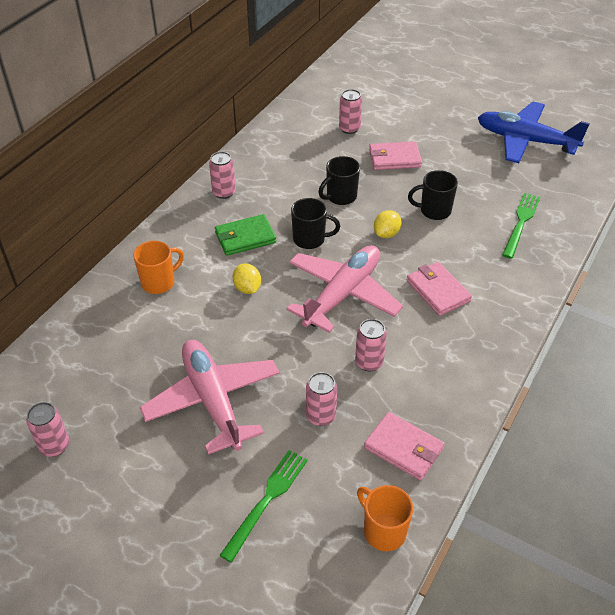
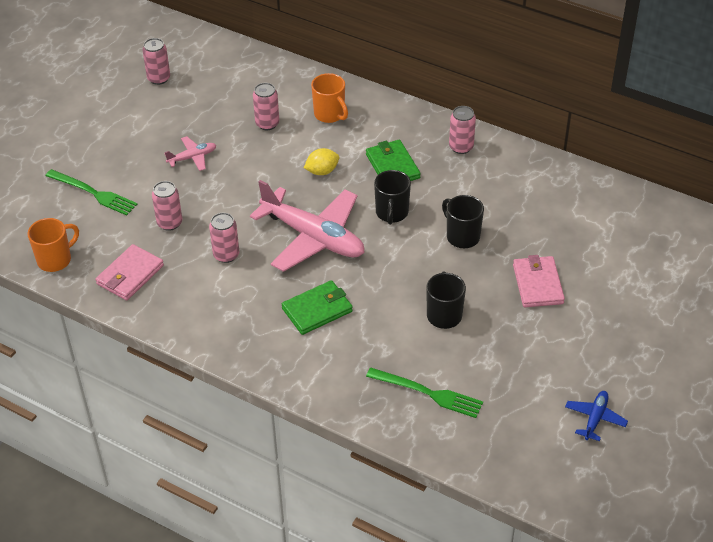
camera: 90 degrees right, 0 degrees up
pink plane [140,340,279,455] -> pink plane [165,136,216,171], size x0.45
pink can [339,89,362,134] -> pink can moved to [253,83,279,130]
yellow lemon [374,210,402,238] -> none
pink wallet [407,262,472,316] -> green wallet [282,280,353,335]
blue plane [478,102,590,163] -> blue plane [565,391,628,441], size x0.45

